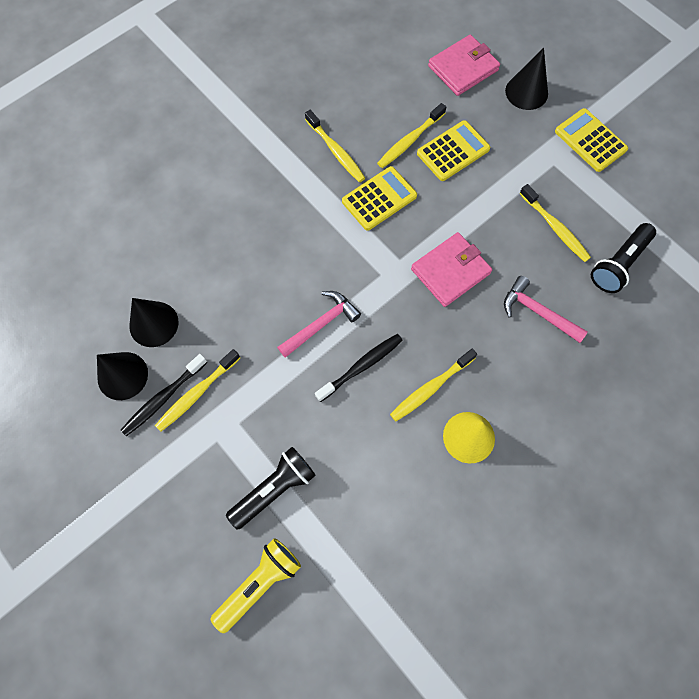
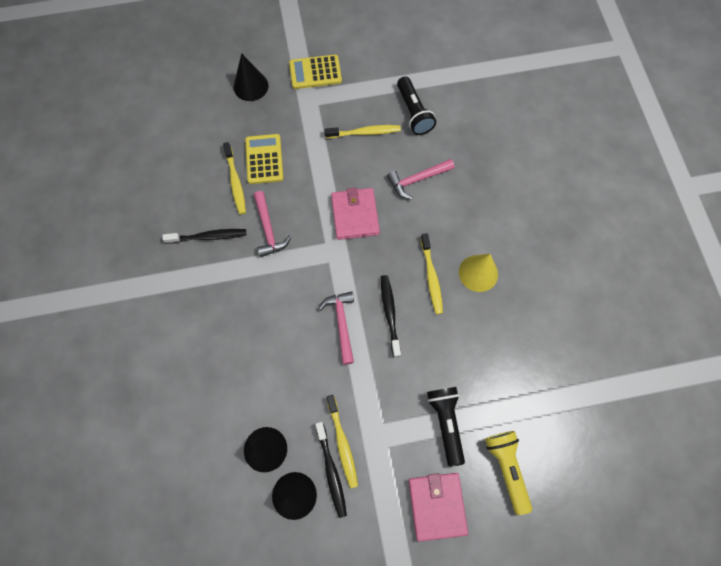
camera: 60 degrees left, 0 degrees up
yellow toothbrush [305,110,365,182] -> black toothbrush [162,229,246,244]
yellow calculator [342,166,417,231] -> pink hammer [254,191,291,257]
pink wallet [428,35,500,96] -> pink wallet moved to [409,473,468,542]

